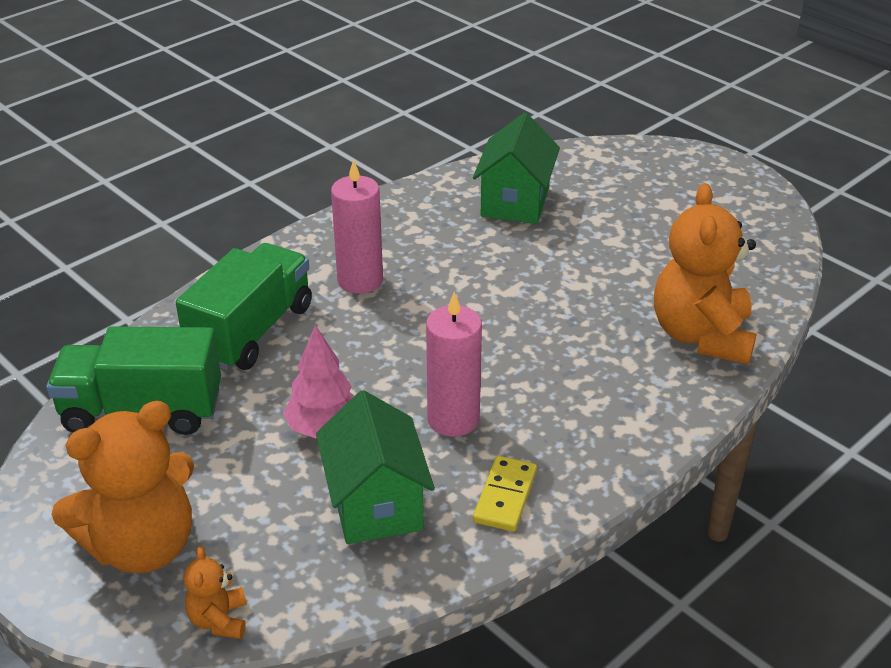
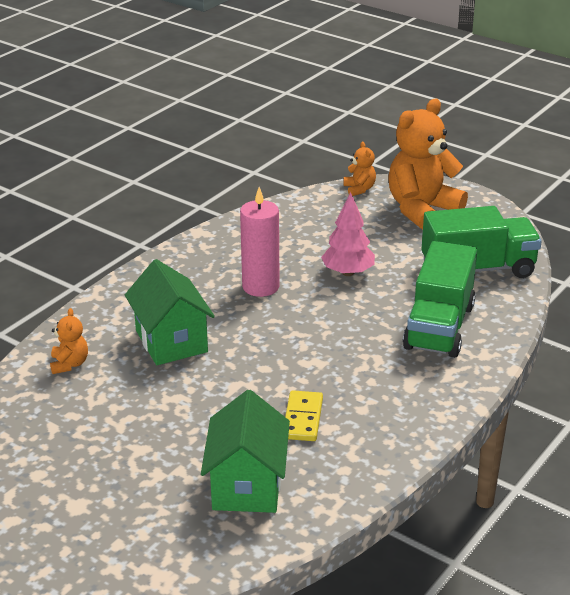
camera: 170 degrees right, 5 degrees down
green house [316,390,435,544] -> green house moved to [125,259,215,365]
pink candle [331,160,383,294] -> none
yellow domino [473,456,537,532] -> yellow domino moved to [285,390,323,441]
orange teddy bear [654,183,756,365] -> orange teddy bear [50,308,88,374], size x0.45

